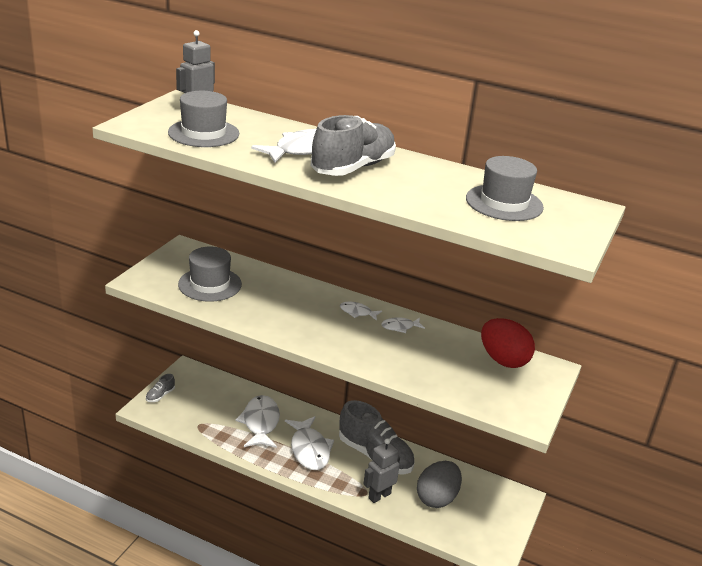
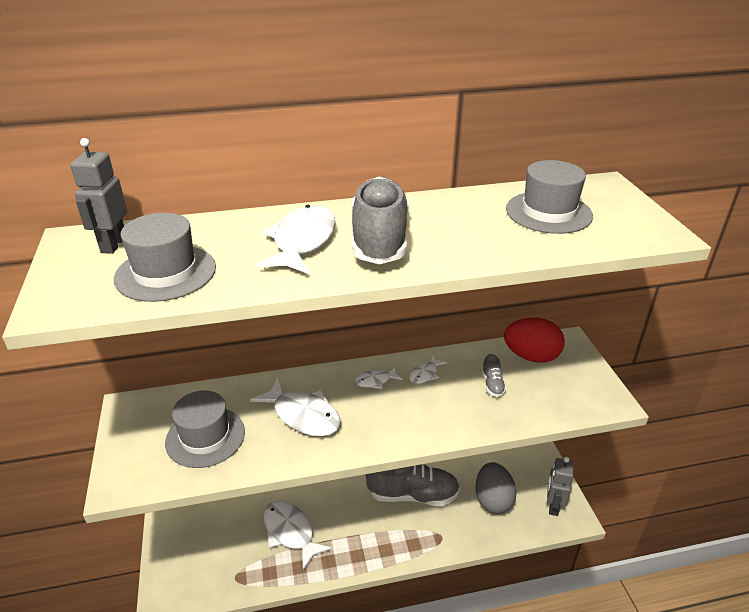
camera: 35 degrees left, 5 degrees up
grey shoe [146,374,175,402] -> grey shoe moved to [482,354,506,397]
white fish [285,416,334,470] -> white fish moved to [250,378,340,436]
grey robot [363,438,400,503] -> grey robot moved to [547,457,574,516]

